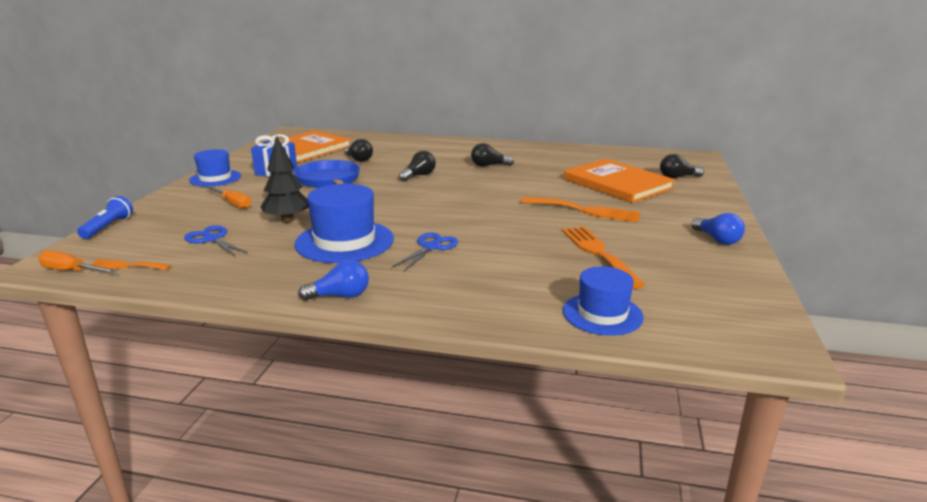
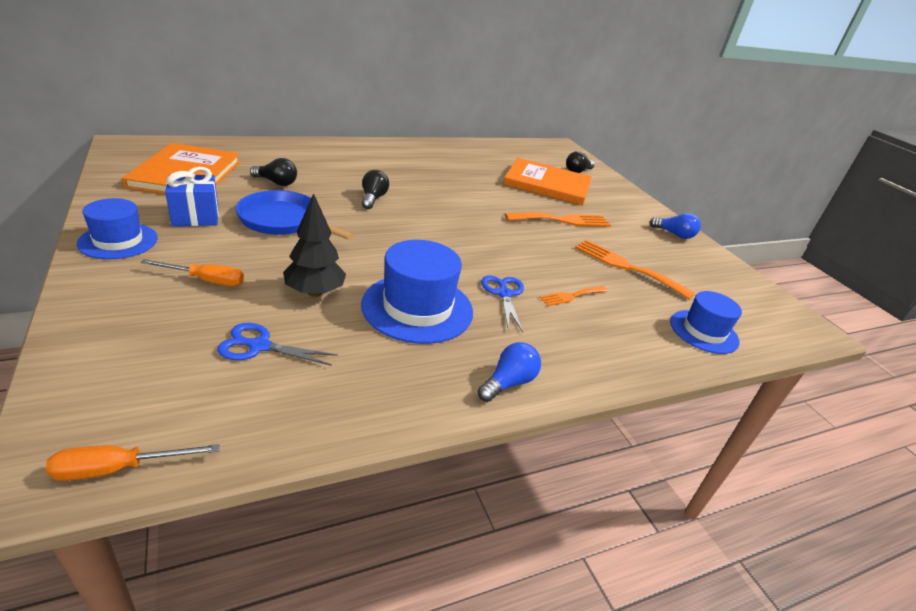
camera: 40 degrees left, 10 degrees up
blue flashlight [77,196,133,239] -> none
orange fork [91,259,171,270] -> orange fork moved to [539,286,608,306]
black light bulb [471,143,514,167] -> none

